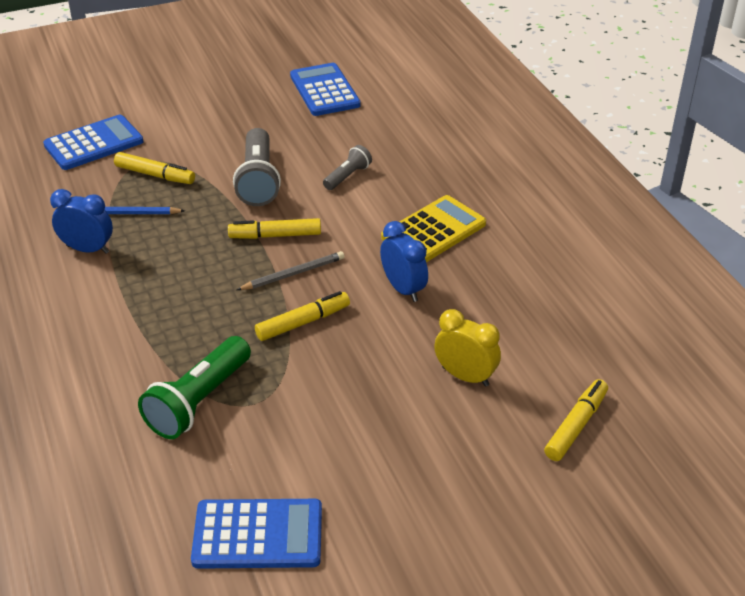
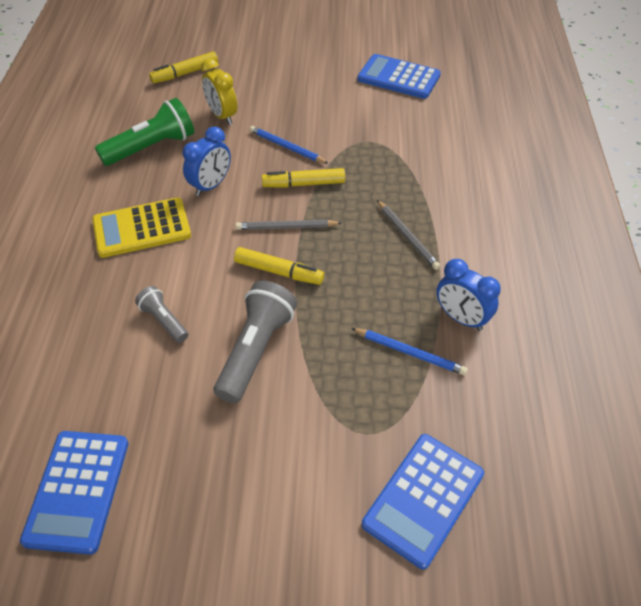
camera: 155 degrees left, 10 degrees up
blue calculator [43,115,144,170] -> blue calculator turned 45 degrees counterclockwise [362,434,484,569]
yellow marker [114,152,195,184] -> none
green flashlight [138,336,251,439] -> green flashlight moved to [95,98,194,166]
grey flashlight [323,145,372,190] -> grey flashlight turned 75 degrees clockwise [135,286,189,343]
blue clock [380,221,428,302] -> blue clock turned 135 degrees counterclockwise [182,126,231,196]
none -> blue pencil [249,126,329,164]
none -> grey pencil [377,200,441,270]

